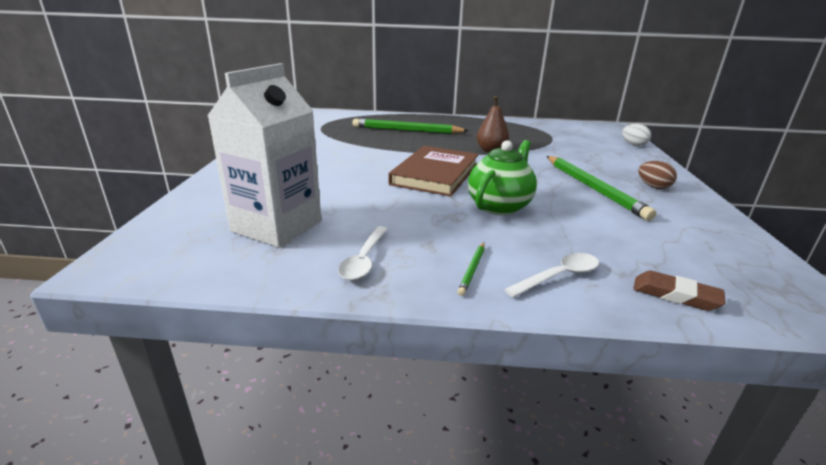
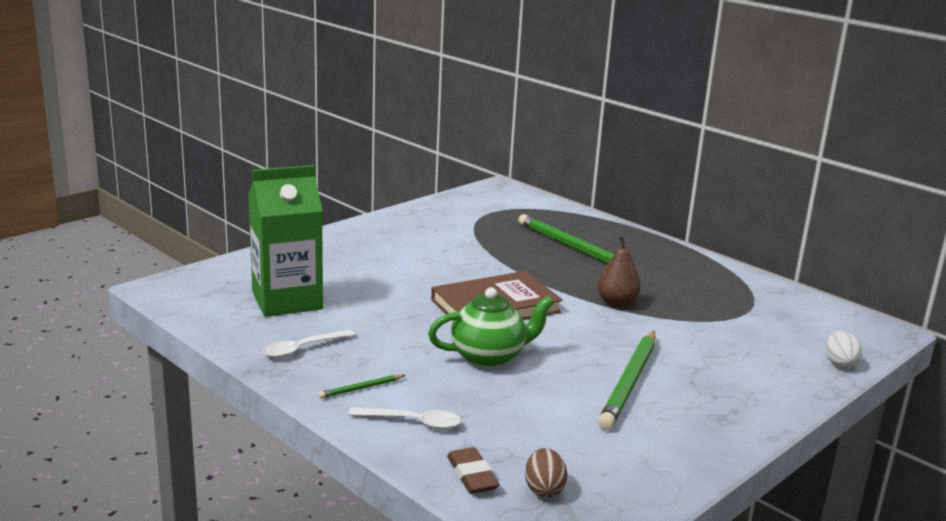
camera: 40 degrees right, 5 degrees down
white carton [207,63,321,248] -> green carton [248,165,323,317]
brown egg [638,161,677,189] -> brown egg moved to [525,448,567,498]

